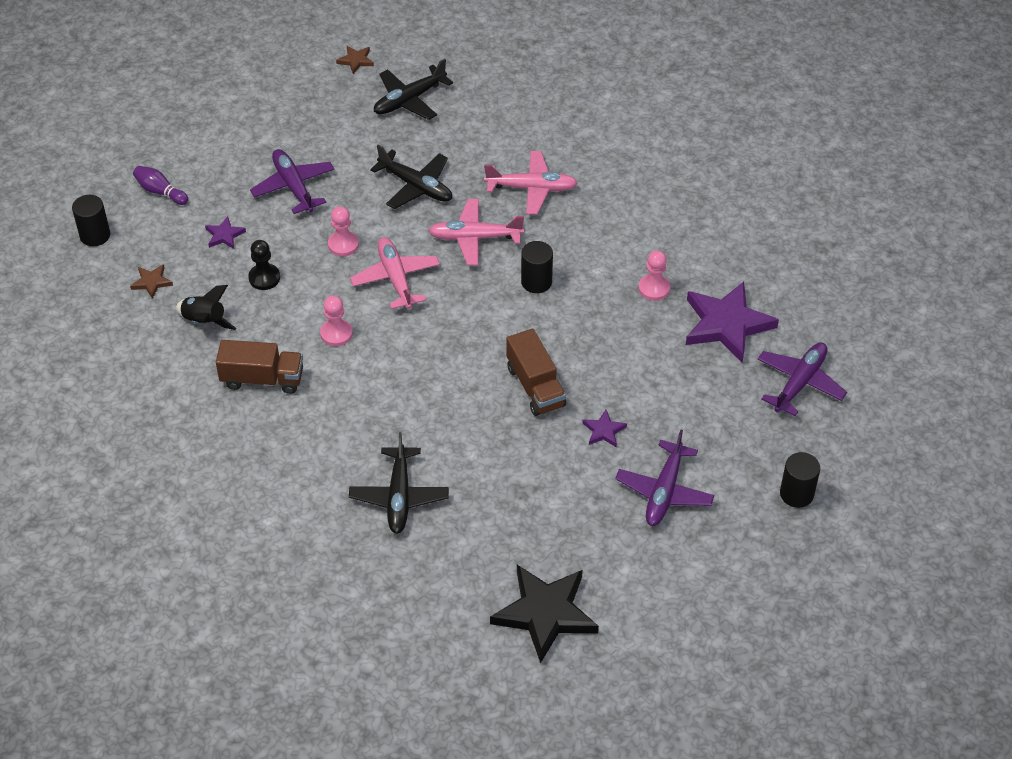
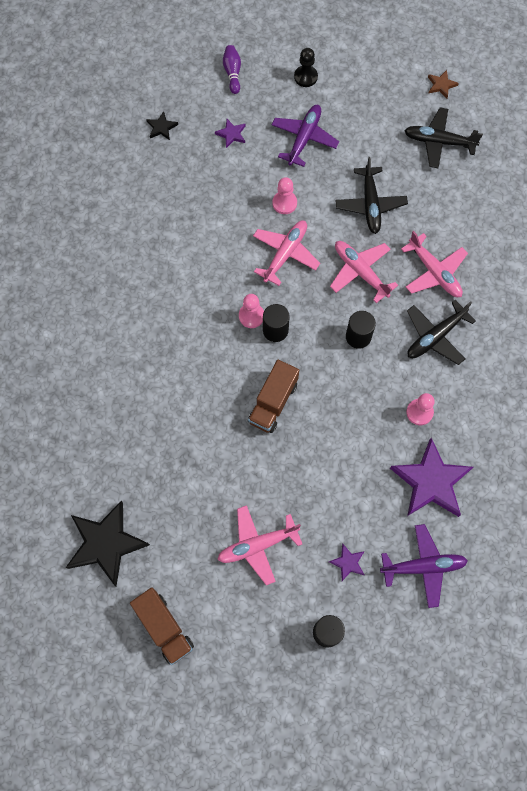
camera: 50 degrees right, 20 degrees up
black cylinder [72,195,110,246] -> black cylinder moved to [263,304,290,342]
brown star [130,264,173,299] -> black star [146,111,178,140]
black rocket [176,285,236,330] -> none
brown truck [216,340,303,394] -> brown truck moved to [130,587,194,665]
black pawn [248,240,280,290] -> black pawn moved to [294,48,318,87]
pink pawn [320,296,353,346] -> pink pawn moved to [239,294,264,328]
black plane [349,432,449,534] -> black plane moved to [407,300,476,365]
purple star [582,410,627,447] -> purple star moved to [329,544,365,581]
purple plane [615,430,714,526] -> pink plane [217,505,302,585]

